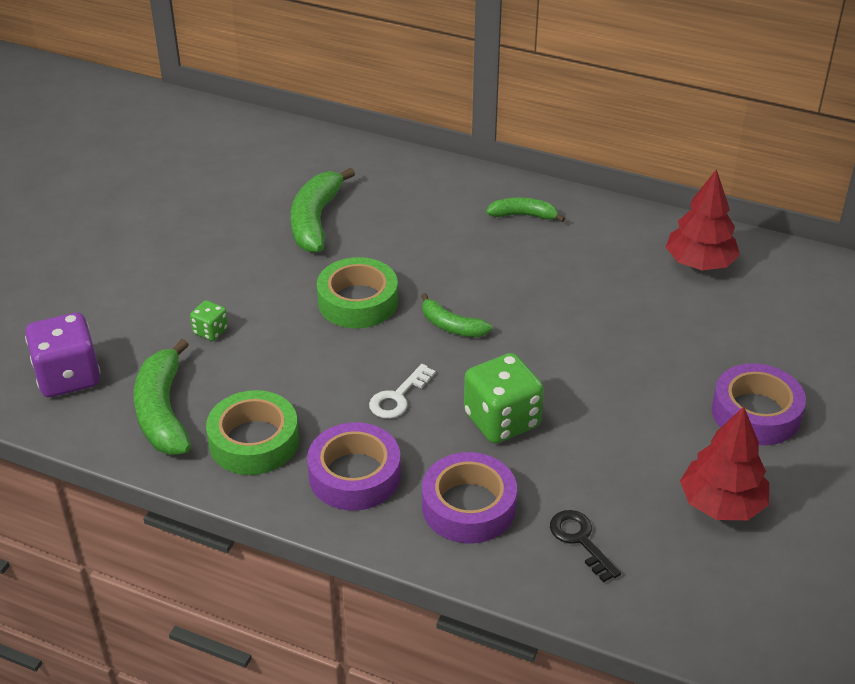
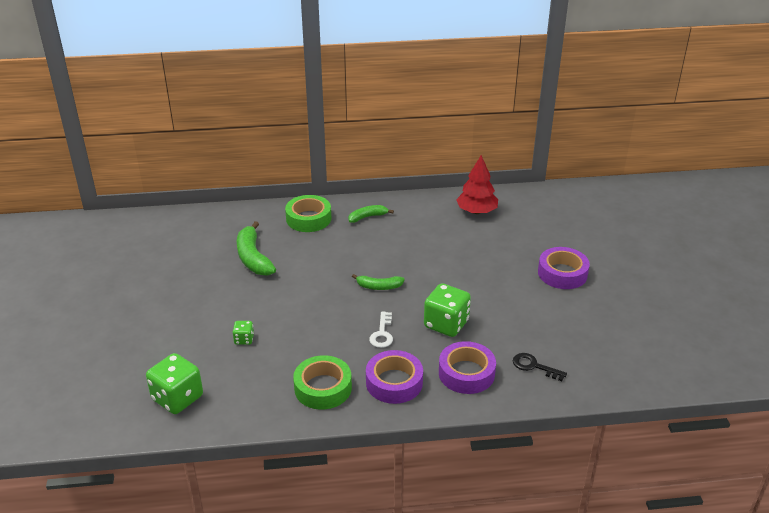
camera: 30 degrees left, 5 degrees down
purple dice [25,313,100,397] -> green dice [146,353,203,414]
green banana [134,339,191,455] -> none
green tape [317,257,398,328] -> green tape moved to [285,195,331,232]
red tree [680,407,769,520] -> none

